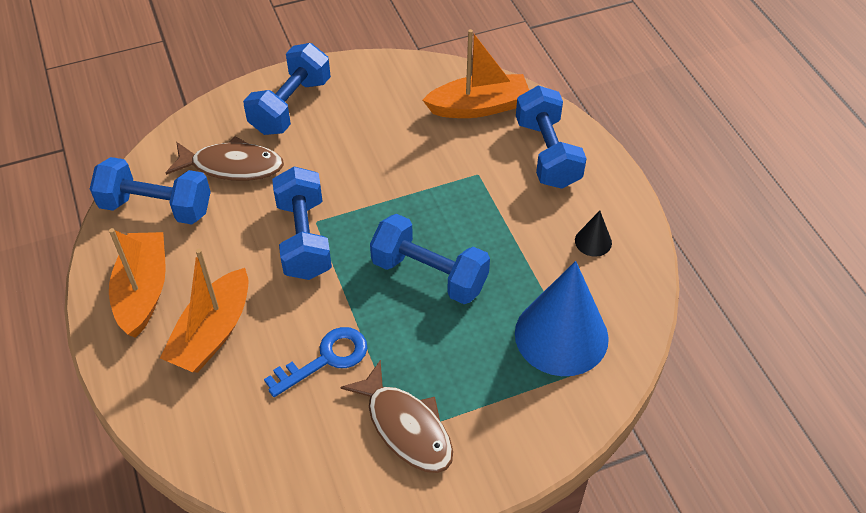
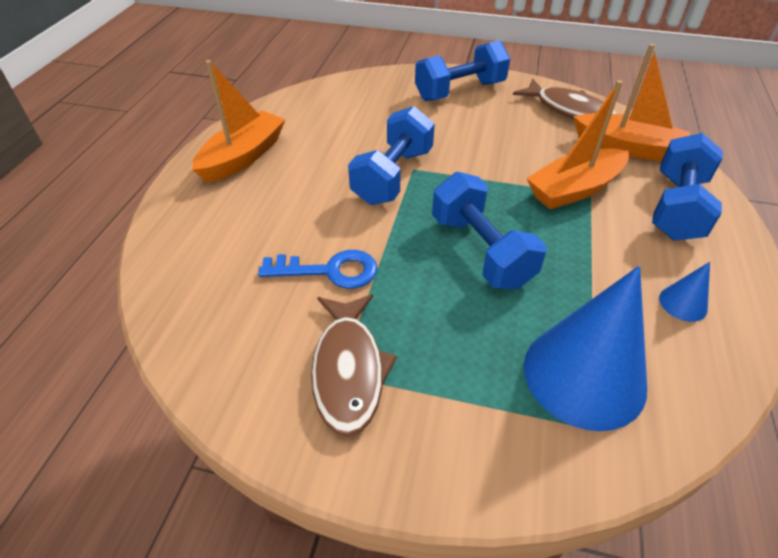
camera: 35 degrees right, 5 degrees down
blue dumbbell [90,157,211,225] -> none
orange boat [160,249,249,372] -> orange boat moved to [526,80,629,209]
brown fish [166,136,284,181] -> brown fish moved to [513,79,616,119]
black cone [575,211,612,257] -> blue cone [659,262,710,322]

